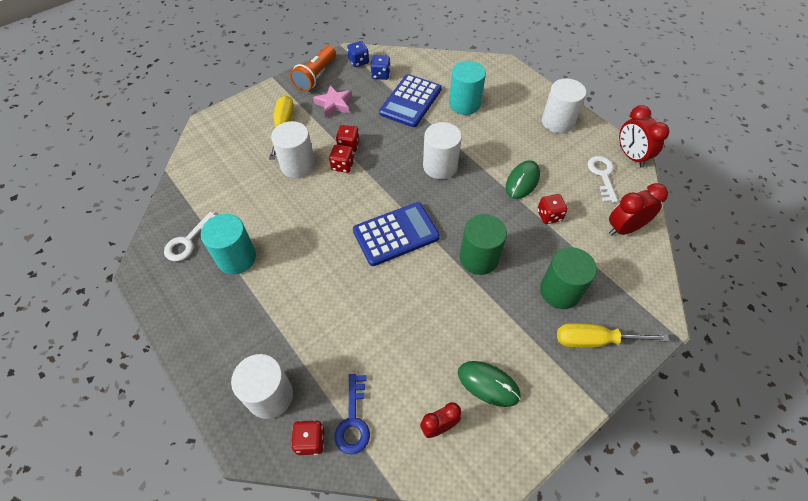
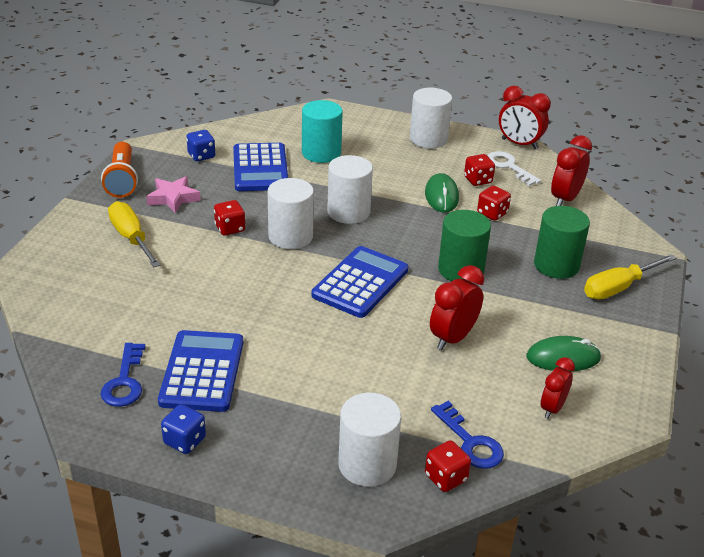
camera: 35 degrees left, 20 degrees down
white key [164,212,215,261] -> blue key [100,343,145,407]
turquoise cylinder [201,214,256,275] -> blue calculator [158,330,243,412]
white cylinder [271,121,315,178] -> white cylinder moved to [268,178,314,249]
red dice [329,144,354,173] -> red dice moved to [464,154,495,186]
blue dice [347,41,369,67] -> blue dice moved to [161,404,206,454]
none -> red clock [430,265,484,351]

